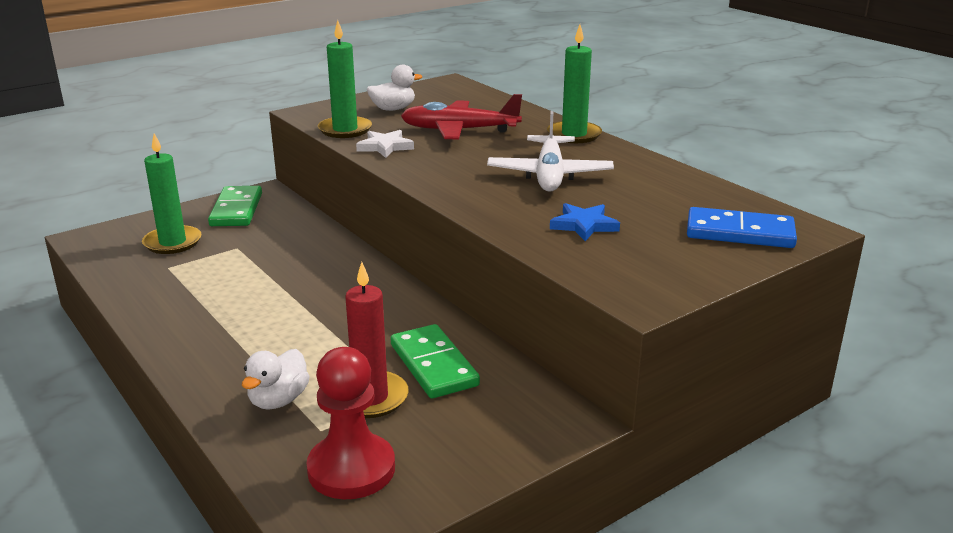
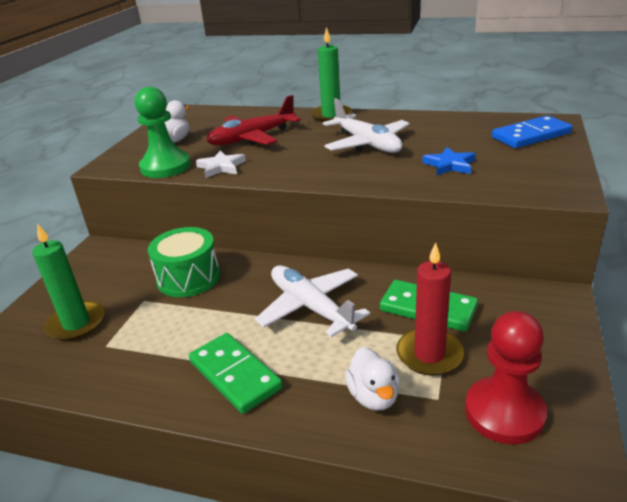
camera: 35 degrees left, 5 degrees up
green domino [208,186,262,226] -> green domino moved to [189,333,283,414]
green candle [318,20,372,138] -> green pawn [135,87,191,178]
none -> green drum [148,227,220,297]
none -> white plane [255,265,370,337]

